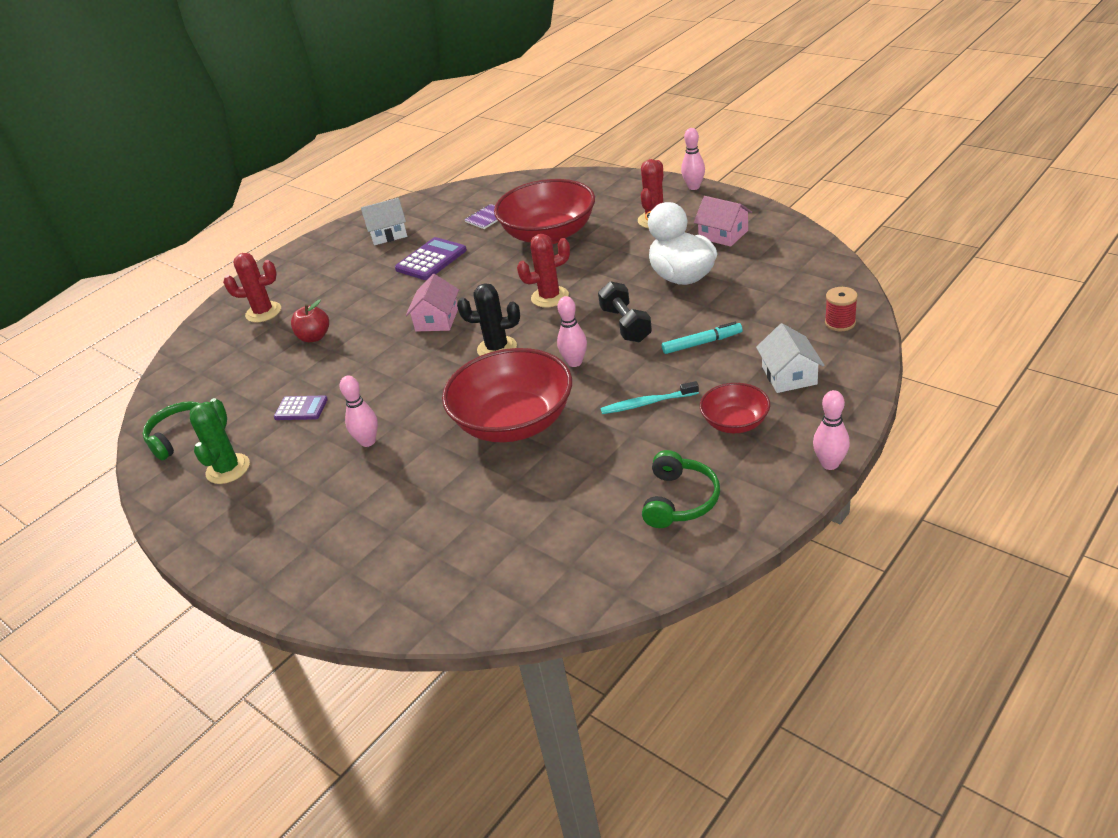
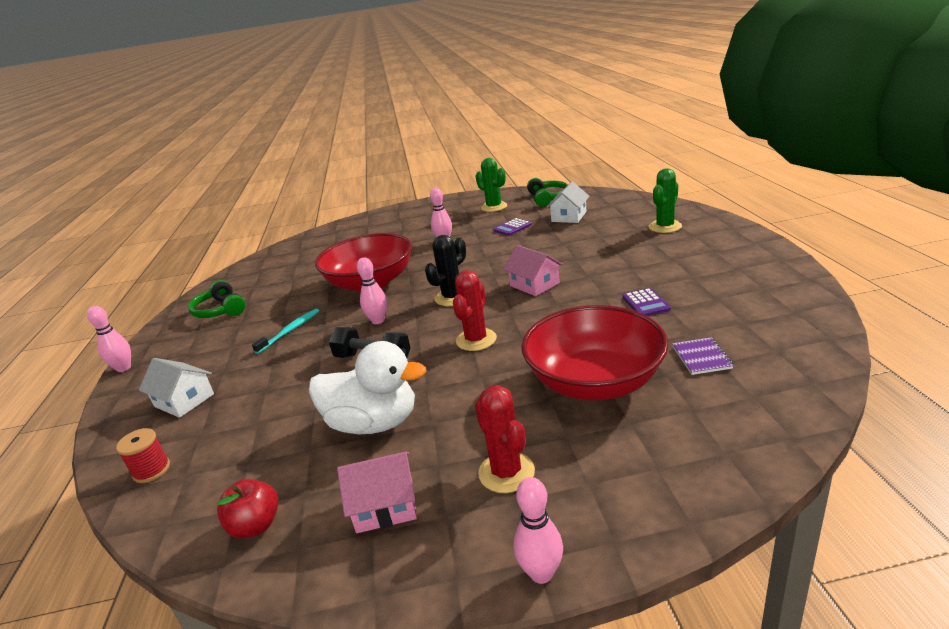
camera: 130 degrees right, 10 degrees down
red cactus [223,253,281,323] -> green cactus [649,168,682,233]
red apple [291,299,329,342] -> red apple moved to [217,479,278,538]
white house [361,198,407,245] -> white house moved to [546,182,590,223]
purple calculator [395,237,467,280] -> purple calculator [622,288,671,316], size x0.62
turquoise marker [662,322,743,354] -> none
red bowl [700,383,770,433] -> none

